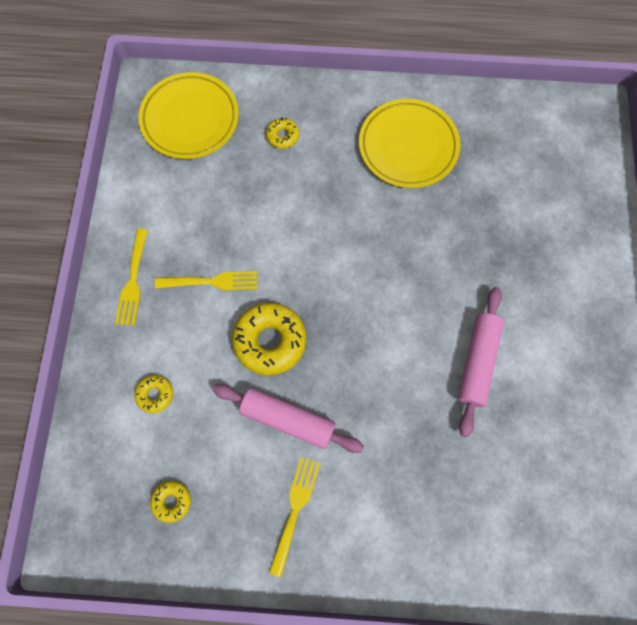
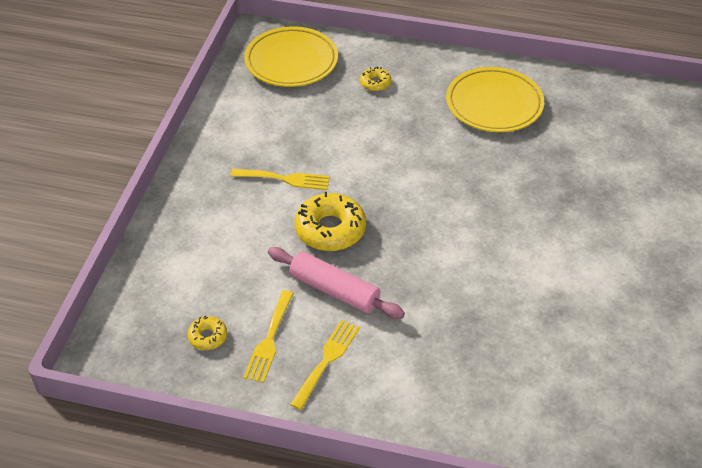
camera: 10 degrees right, 25 degrees down
yellow fork [115,228,148,326] -> yellow fork moved to [243,290,294,383]
yellow donut [134,375,173,413] -> none
pink rolling pin [458,287,504,437] -> none

